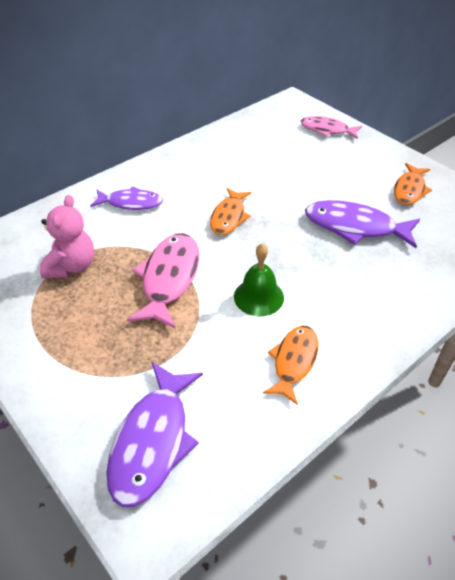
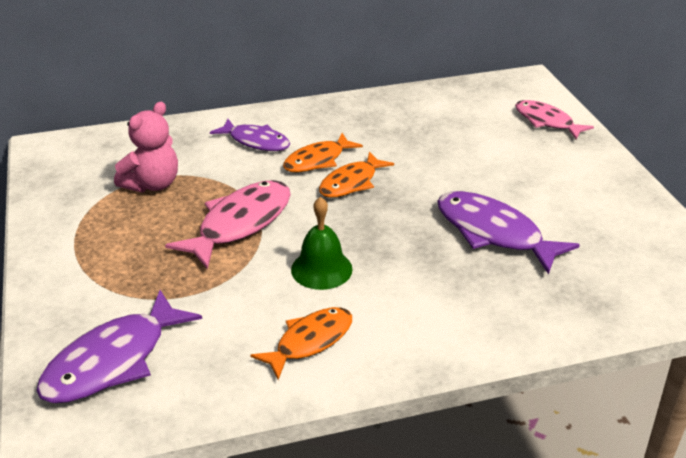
camera: 25 degrees right, 10 degrees down
orange fish [394,163,432,205] -> orange fish moved to [283,133,363,173]

